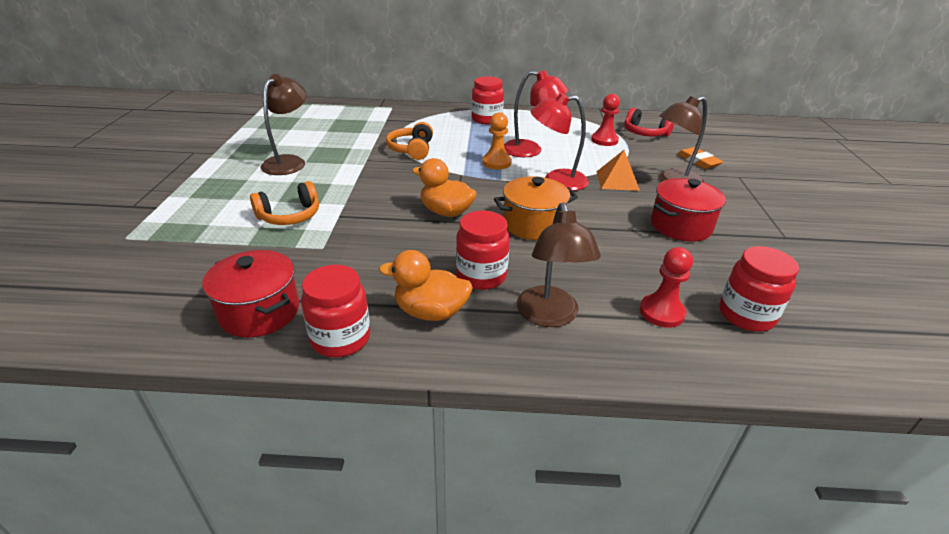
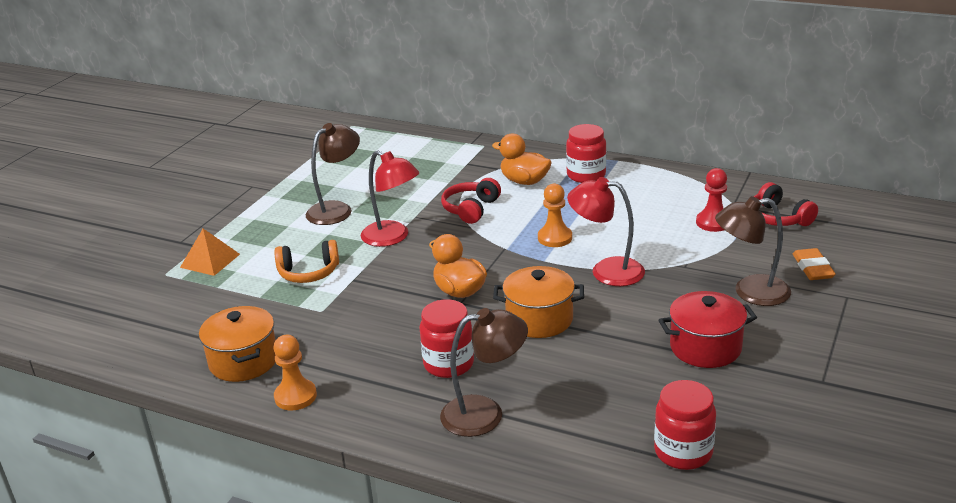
camera: 25 degrees right, 5 degrees down
red pot [202,250,299,338] -> orange pot [199,306,276,382]
red jar [301,265,370,358] -> orange pawn [273,335,317,410]
orange duck [379,250,473,321] -> orange duck moved to [492,133,552,185]
orange headphones [386,122,433,160] -> red headphones [441,178,501,224]
red lamp [504,70,568,157] -> red lamp moved to [361,150,419,247]
brown lamp [517,202,601,327] -> brown lamp turned 120 degrees counterclockwise [440,308,528,437]
orange pyramid [596,150,640,191] -> orange pyramid moved to [180,229,240,276]
red pawn [640,247,693,328] -> none

